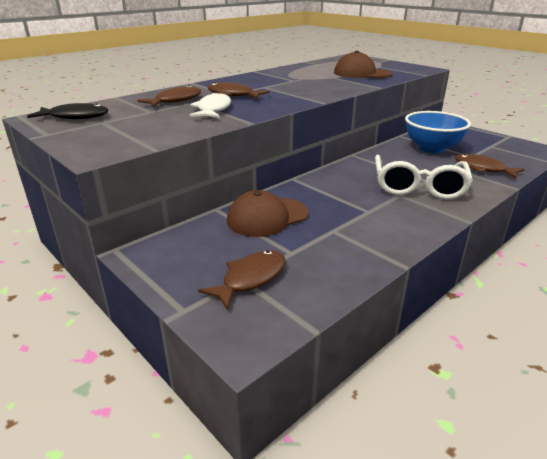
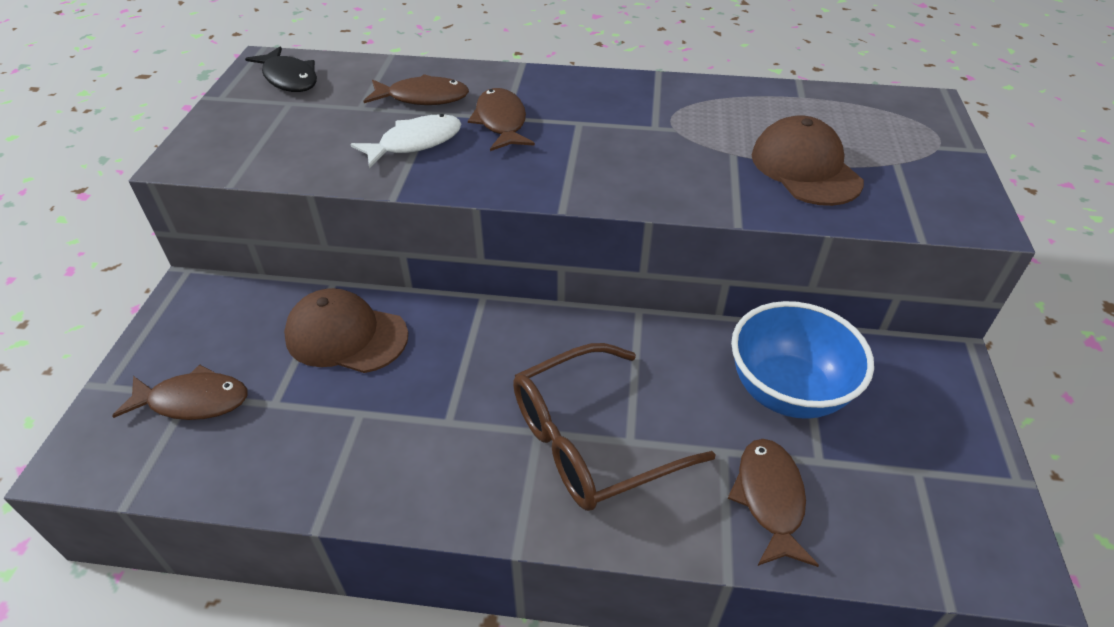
camera: 50 degrees right, 15 degrees up
white glasses [375,155,473,200] -> brown glasses [513,343,716,511]

